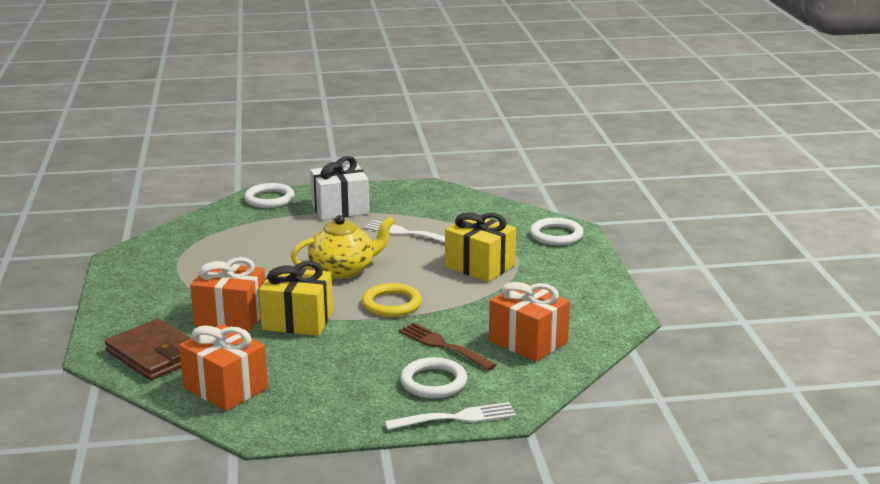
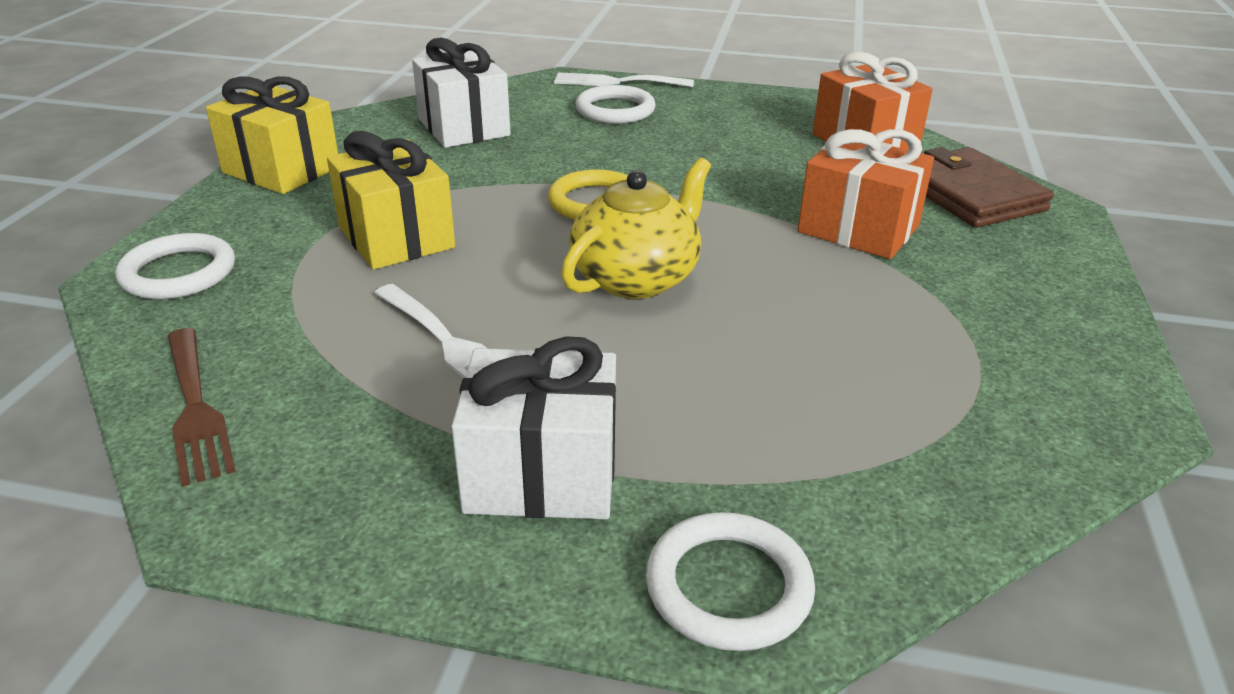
camera: 160 degrees left, 10 degrees up
yellow gift [259,261,333,336] -> yellow gift moved to [206,76,338,194]
yellow teapot [291,215,395,279] -> yellow teapot turned 135 degrees clockwise [561,158,711,299]
brown fork [399,323,496,371] -> brown fork moved to [168,328,236,487]
orange gift [489,282,570,361] -> white gift [412,37,511,148]

